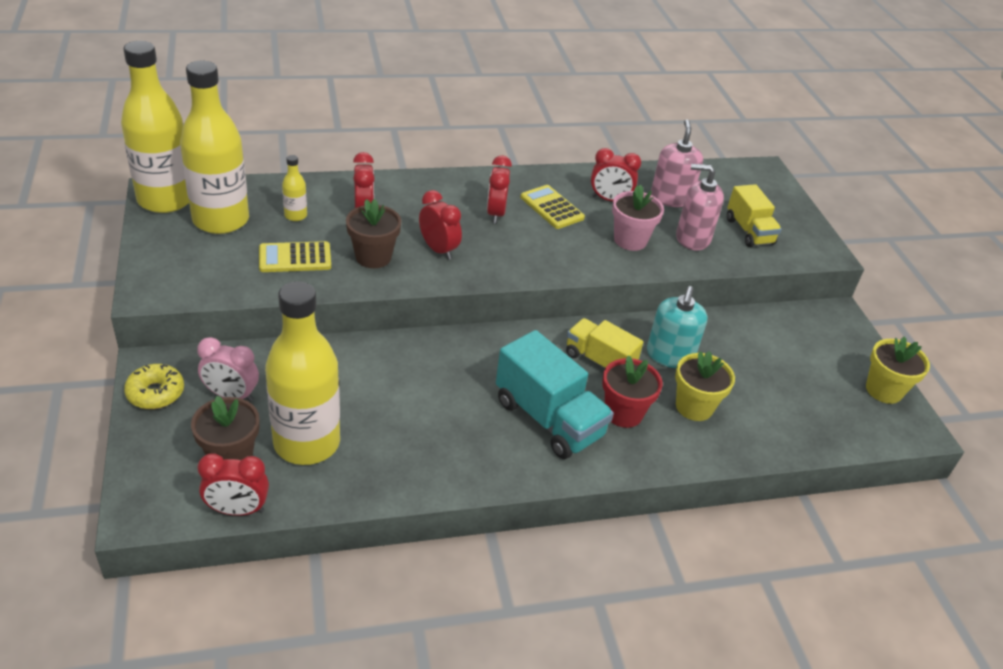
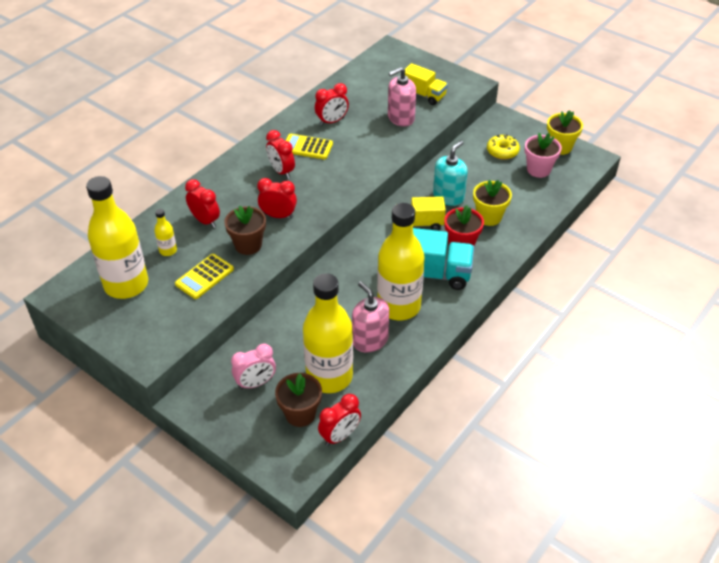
camera: 35 degrees left, 5 degrees up
yellow bottle [121,41,189,213] -> yellow bottle moved to [377,203,425,320]
yellow donut [124,364,184,409] -> yellow donut moved to [487,134,520,160]
pink flower pot [612,185,664,251] -> pink flower pot moved to [525,133,562,178]
turquoise soap dispenser [647,286,707,368] -> turquoise soap dispenser turned 120 degrees counterclockwise [433,141,468,206]
pink soap dispenser [651,119,703,207] -> pink soap dispenser moved to [352,281,389,353]

